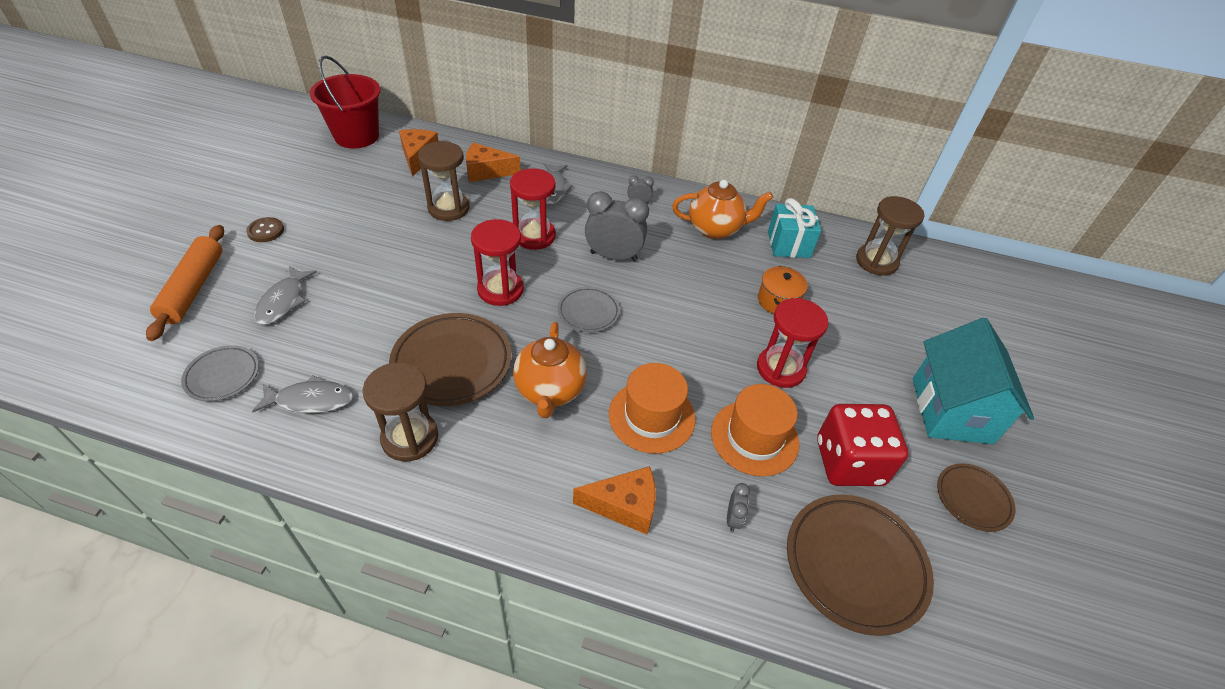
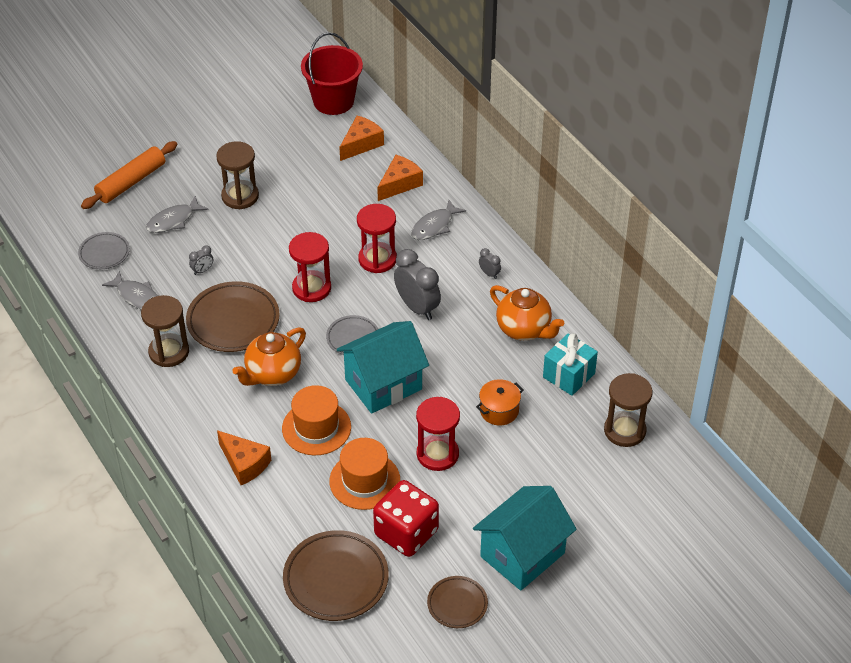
camera: 45 degrees right, 0 degrees up
brown button [246,217,284,242] -> none
brown hourglass [418,141,470,221] -> brown hourglass moved to [216,141,259,209]
orange cheese [466,143,521,182] -> orange cheese turned 90 degrees clockwise [377,155,423,201]
grey clock [727,483,750,532] -> grey clock moved to [189,246,213,275]
none -> turquoise house [337,321,429,414]

